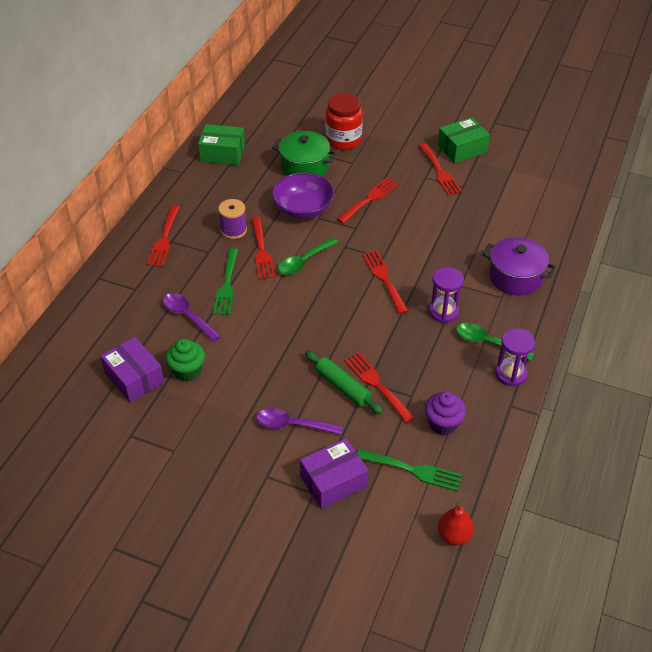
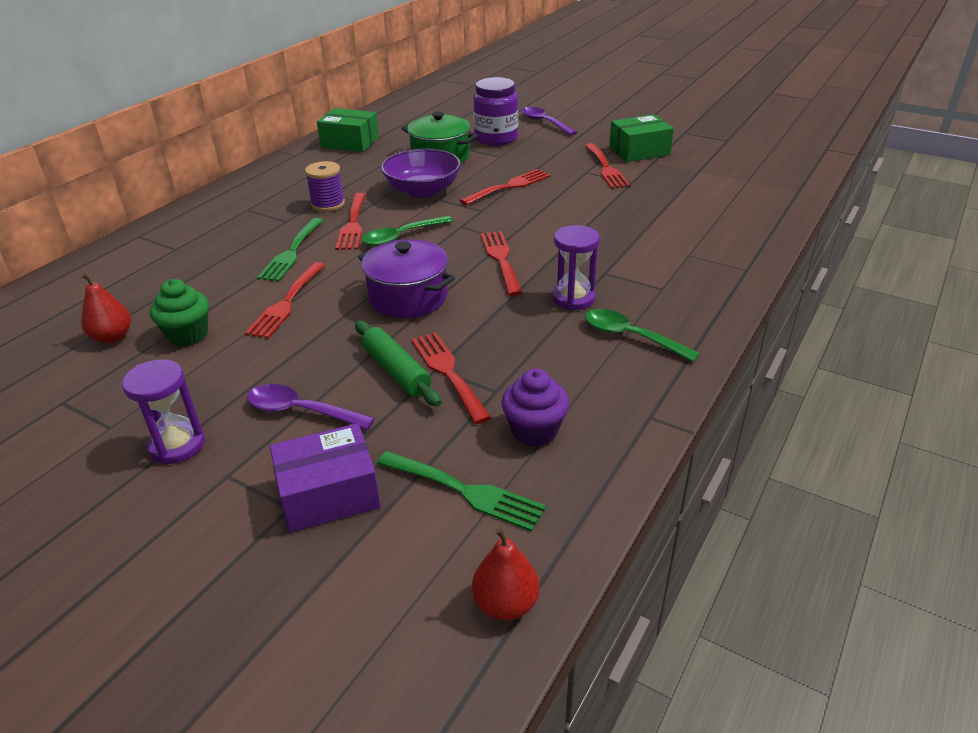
camera: 10 degrees right, 10 degrees down
purple box [100,337,164,403] -> red pear [81,273,131,343]
red fork [147,205,180,267] -> red fork moved to [245,262,325,339]
purple spoon [163,293,221,342] -> purple spoon moved to [522,107,577,136]
red jar [325,93,363,150] -> purple jar [473,77,518,146]
purple pot [482,237,556,296] -> purple pot moved to [358,239,455,318]
purple hourglass [495,328,535,387] -> purple hourglass moved to [122,359,205,464]

